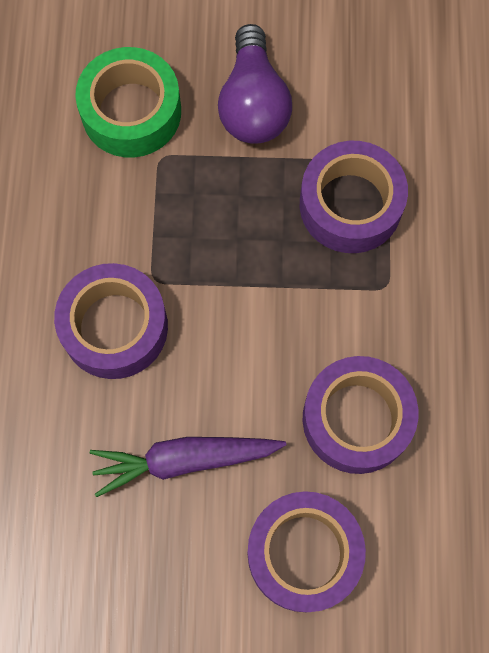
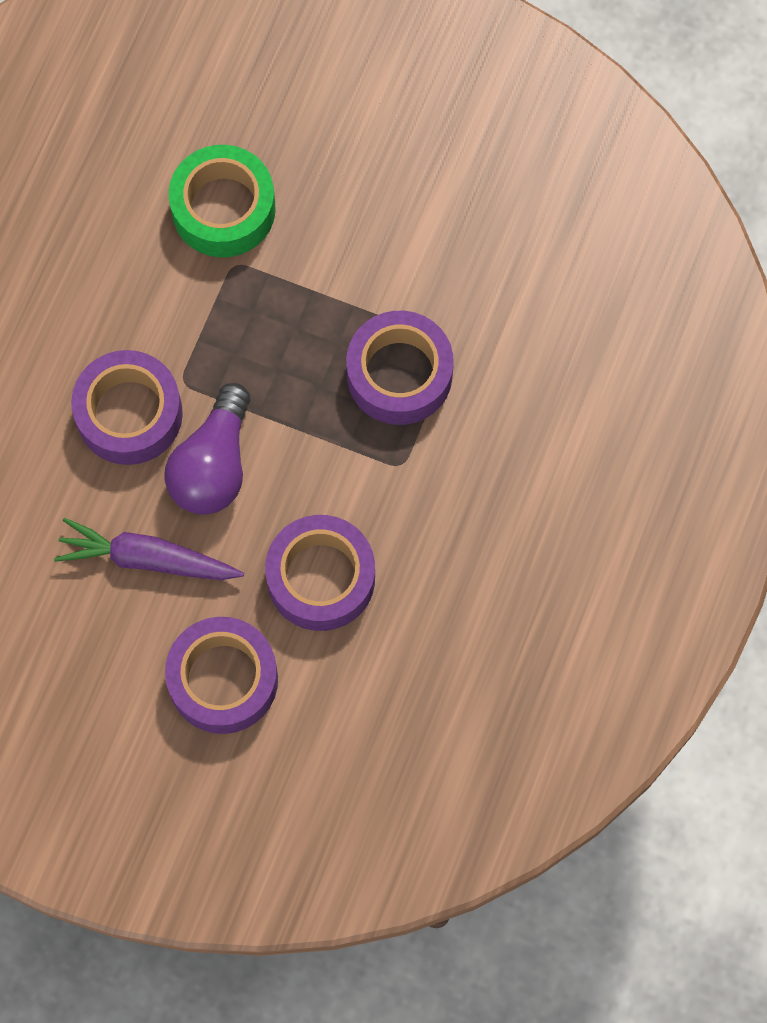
camera: 20 degrees right, 0 degrees up
purple light bulb [218,24,292,144] -> purple light bulb moved to [165,383,250,515]

